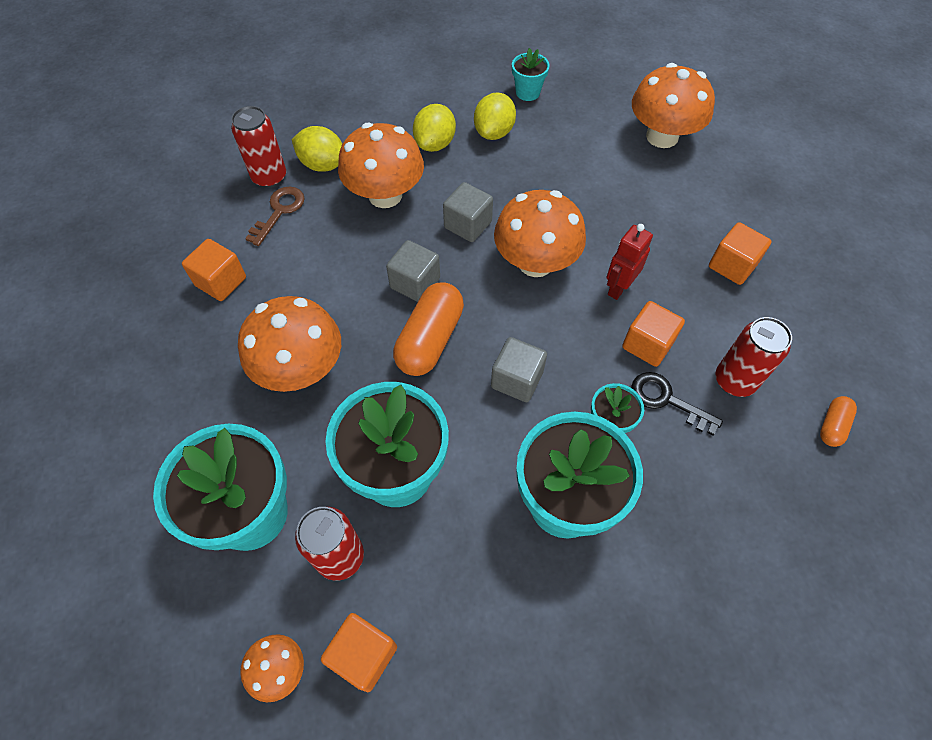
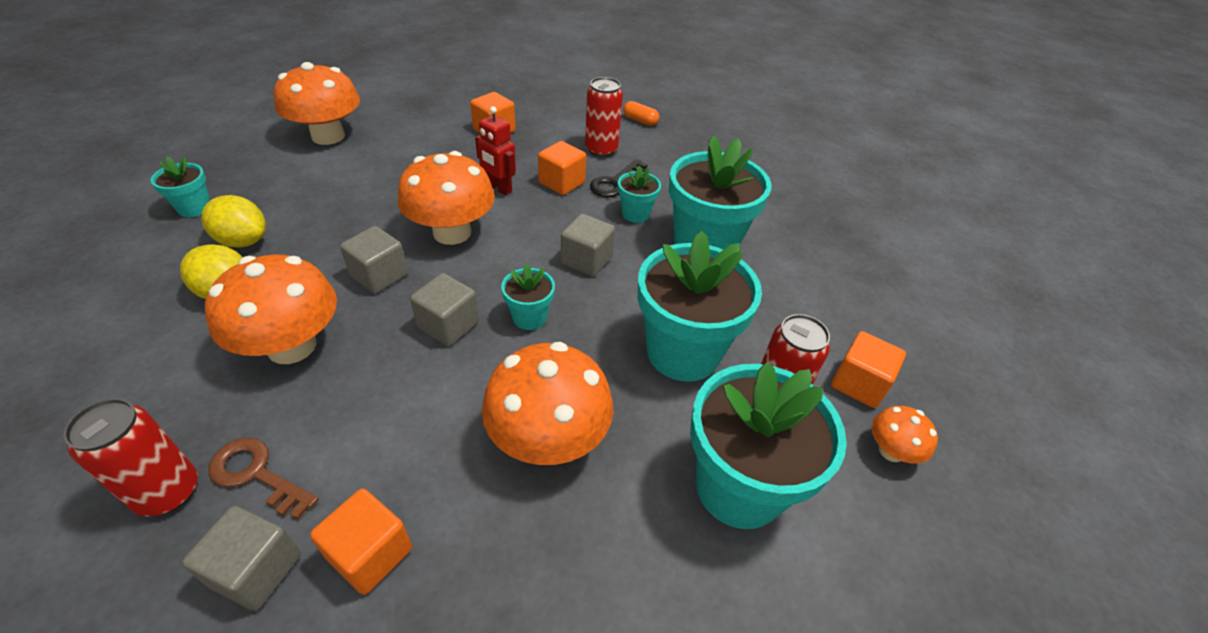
camera: 90 degrees left, 15 degrees down
yellow lemon [292,126,342,172] -> none
orange capsule [393,282,464,376] -> turquoise flower pot [501,264,555,330]
none -> grey cube [182,506,301,611]

